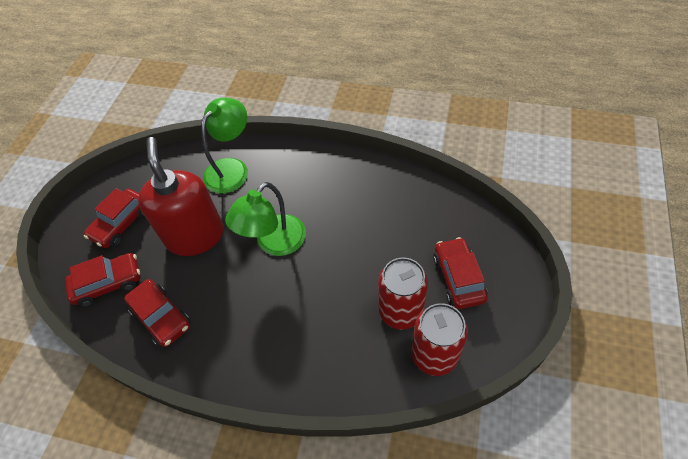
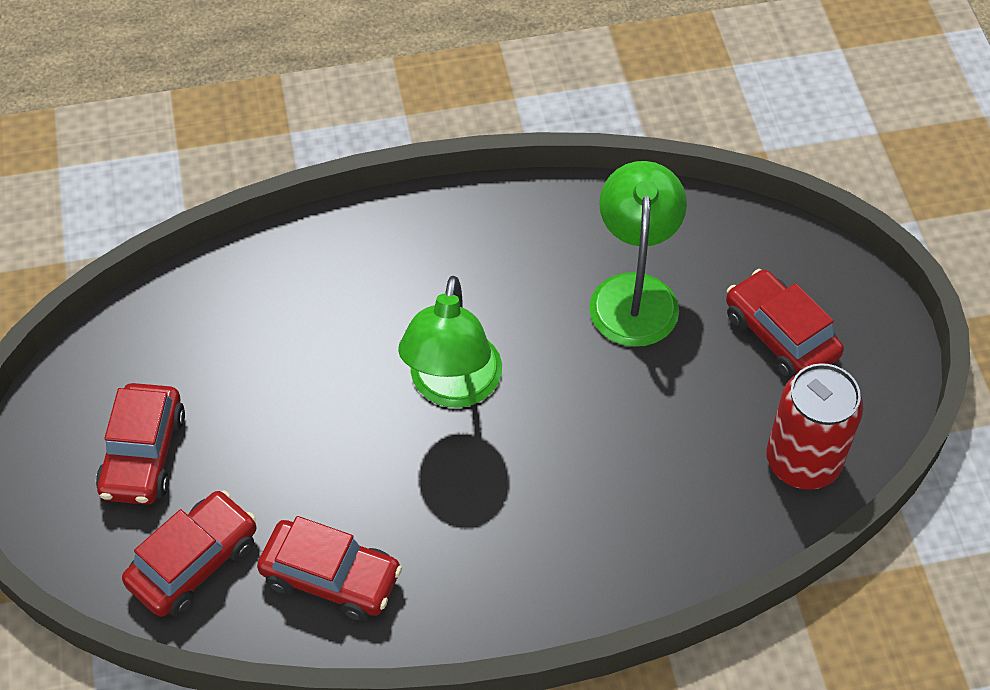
camera: 30 degrees left, 0 degrees up
red soap dispenser [138,137,224,256] -> none
green lamp [201,98,248,193] -> green lamp moved to [589,161,687,347]
red can [378,257,428,329] -> none

